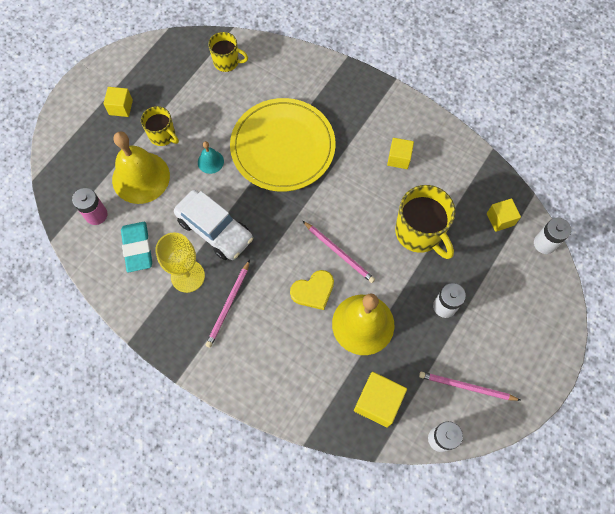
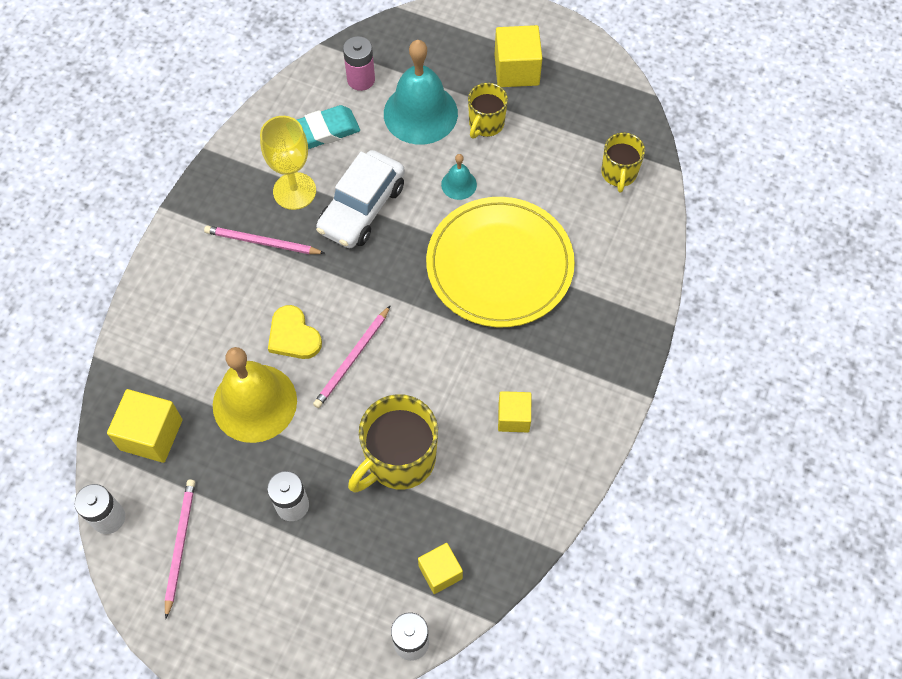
camera: 80 degrees right, 5 degrees down
yellow cube [103,87,133,117] -> yellow cube [494,25,543,87], size x1.56
yellow bell [112,131,170,204] -> turquoise bell [384,40,458,145]

